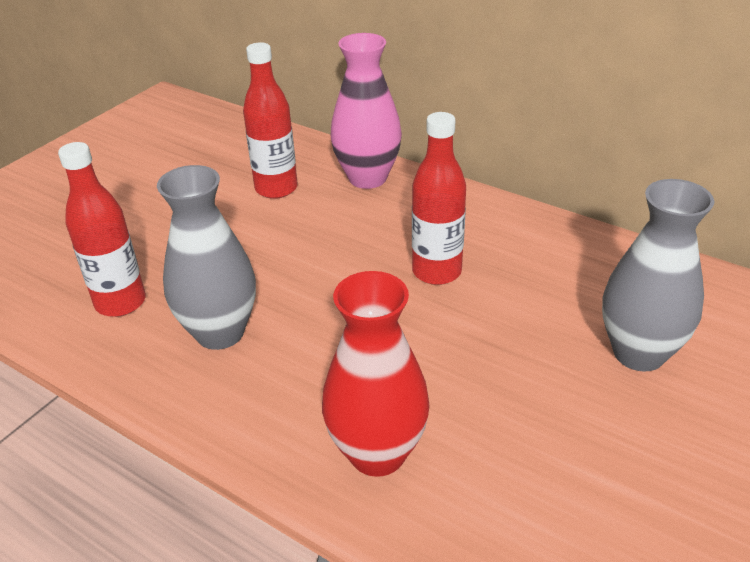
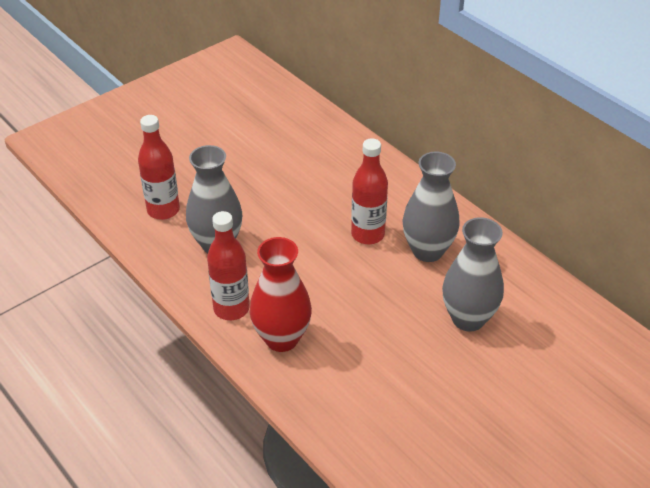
camera: 15 degrees right, 5 degrees up
red bottle [243,42,298,199] -> red bottle moved to [207,211,250,320]
pink vase [331,33,402,189] -> none
none -> grey vase [402,152,460,262]

